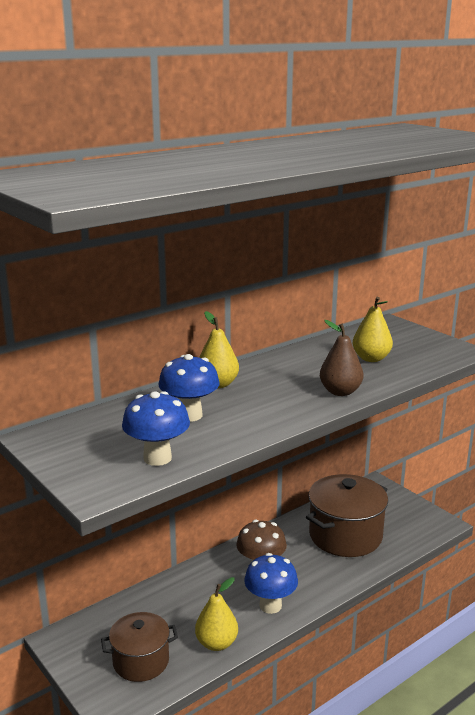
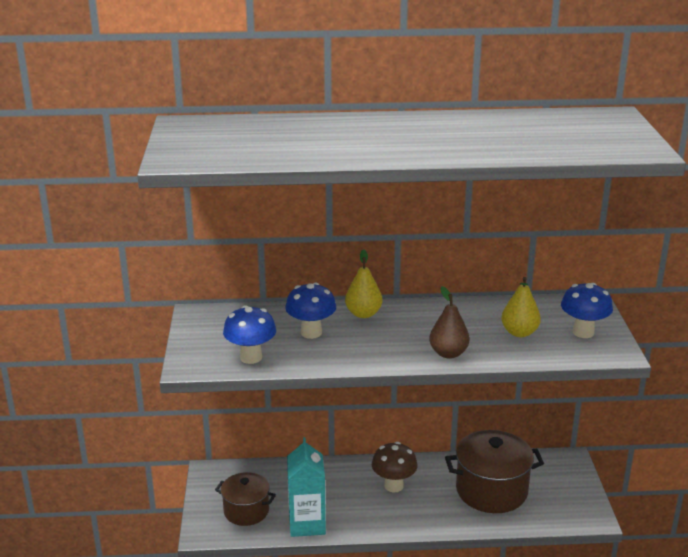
camera: 35 degrees right, 5 degrees up
yellow pear [195,577,238,651] -> turquoise carton [287,437,326,537]
blue mushroom [244,553,298,614] -> blue mushroom moved to [561,283,613,338]

